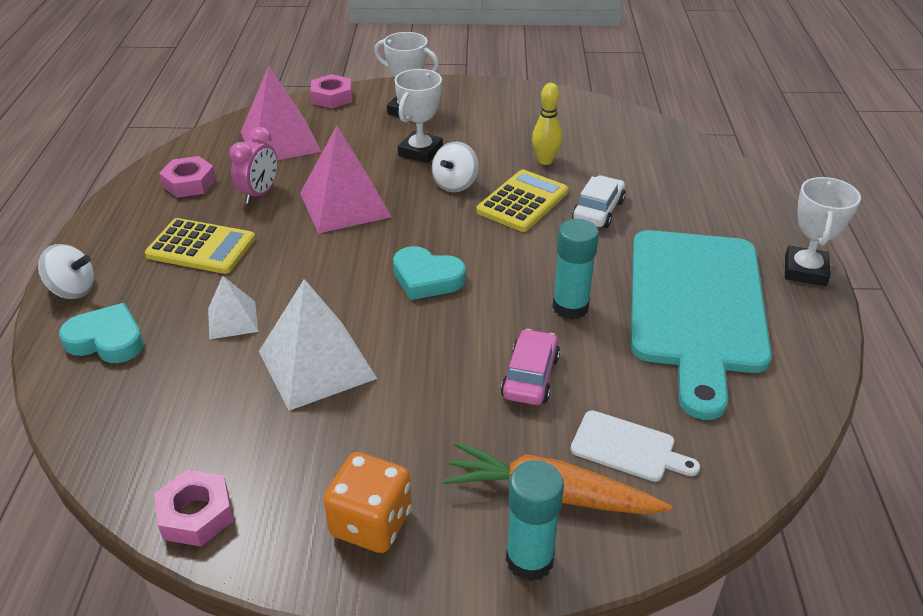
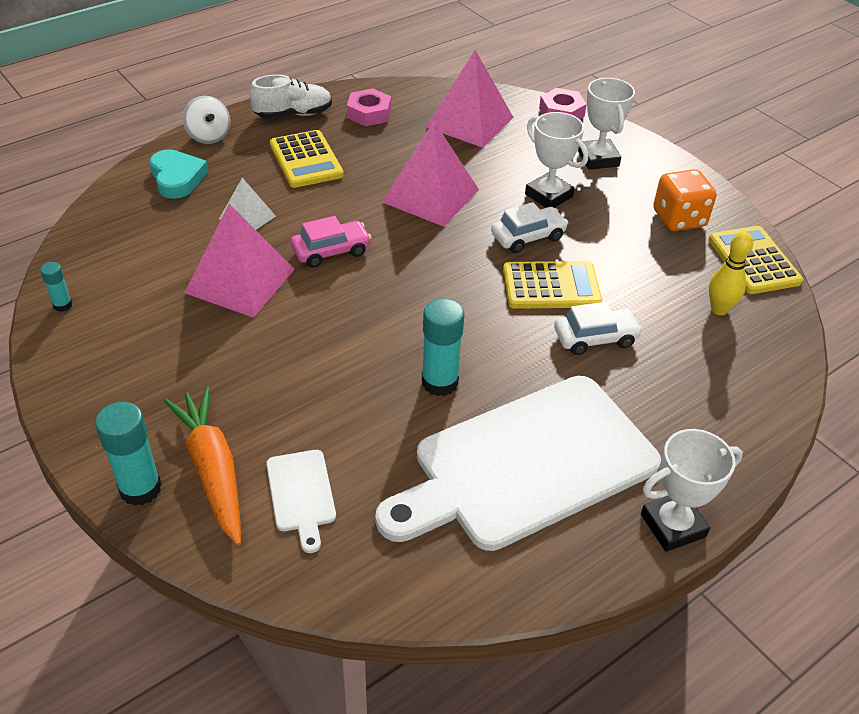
camera: 50 degrees right, 5 degrees up
pink nut [154,470,234,546] -> turquoise glue stick [40,262,73,312]
pink clock [229,127,278,204] -> none
white pyramid [259,279,377,411] -> pink pyramid [185,204,295,318]
orange dice [323,452,412,553] -> orange dice moved to [653,169,717,231]
turquoise heart [393,246,466,300] -> none
white trophy [395,69,443,163] -> white trophy turned 60 degrees clockwise [525,112,588,208]
white spinning top [432,142,479,192] -> white car [491,202,568,253]
pink car [501,329,560,405] -> pink car moved to [291,216,371,268]
yellow bowling pin [532,83,562,165] -> yellow bowling pin moved to [709,231,753,315]
turquoise cutting board [631,230,772,420] -> white cutting board [375,376,661,551]
none -> white shoe [250,74,332,119]
none -> yellow calculator [709,226,803,294]

